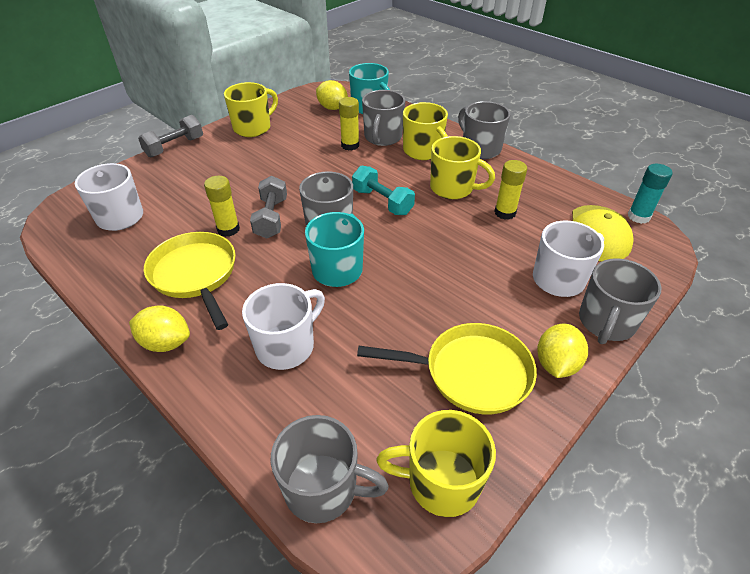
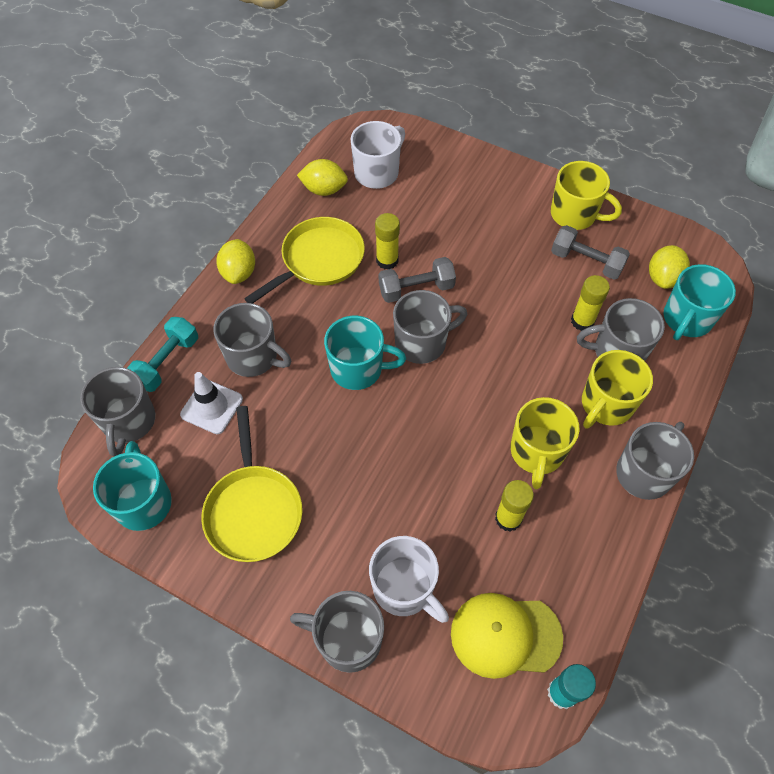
camera: 75 degrees right, 15 degrees up
grey dumbbell [138,115,203,157] -> grey dumbbell moved to [551,225,630,280]
white mug [242,283,325,370] -> grey mug [213,303,291,377]
turquoise dumbbell [352,166,415,215] -> turquoise dumbbell moved to [127,317,198,392]
yellow mug [376,410,496,517] -> turquoise mug [93,441,172,531]
yellow lemon [537,324,588,378] -> yellow lemon moved to [297,159,348,196]
none -> white traffic cone [180,372,243,434]

